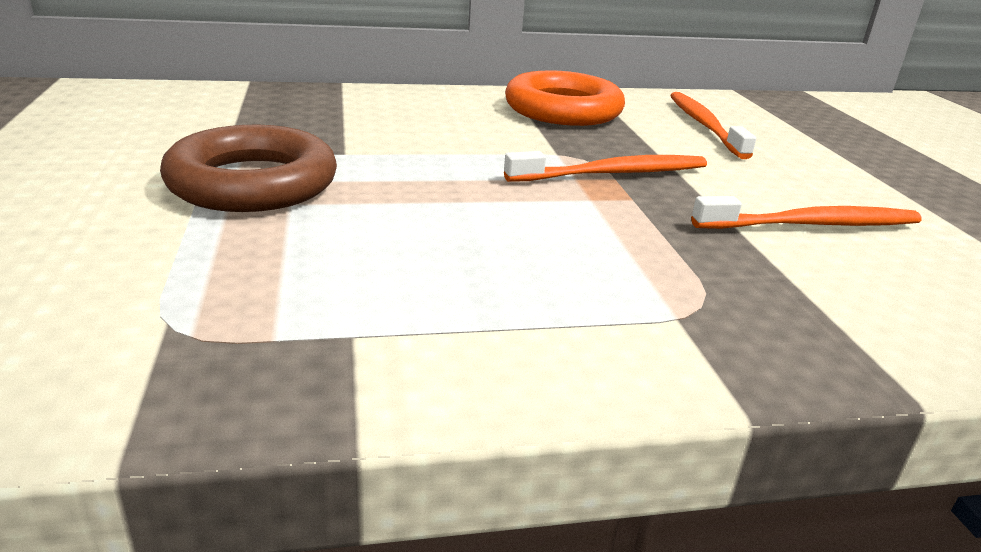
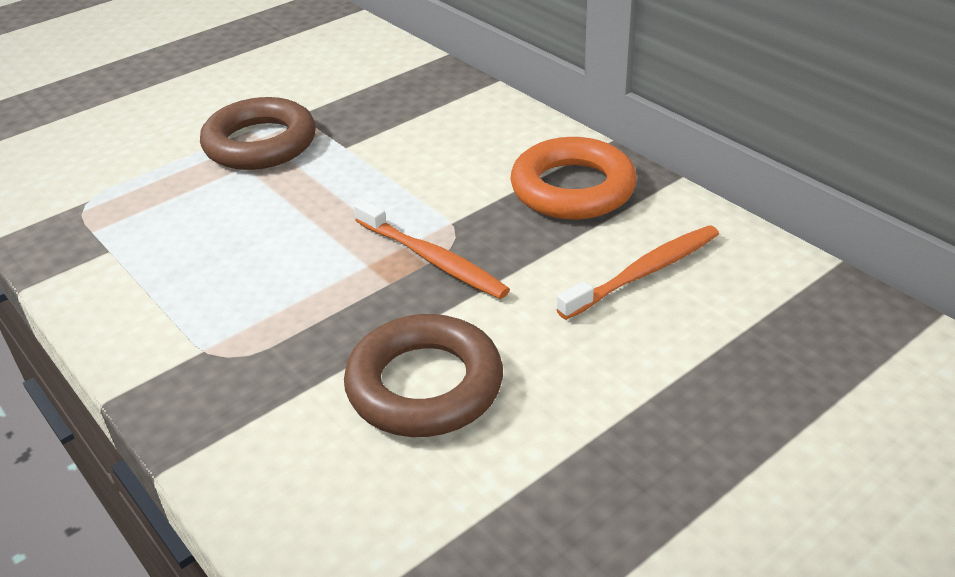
camera: 65 degrees right, 10 degrees up
orange toothbrush [691,196,922,229] -> brown ring [344,314,503,437]

